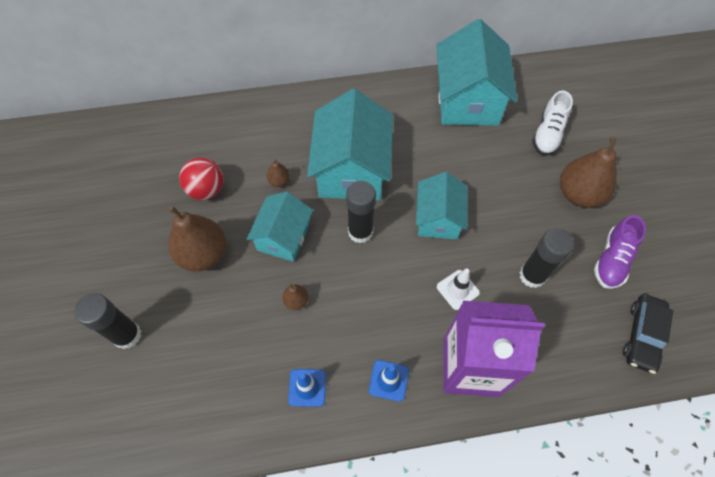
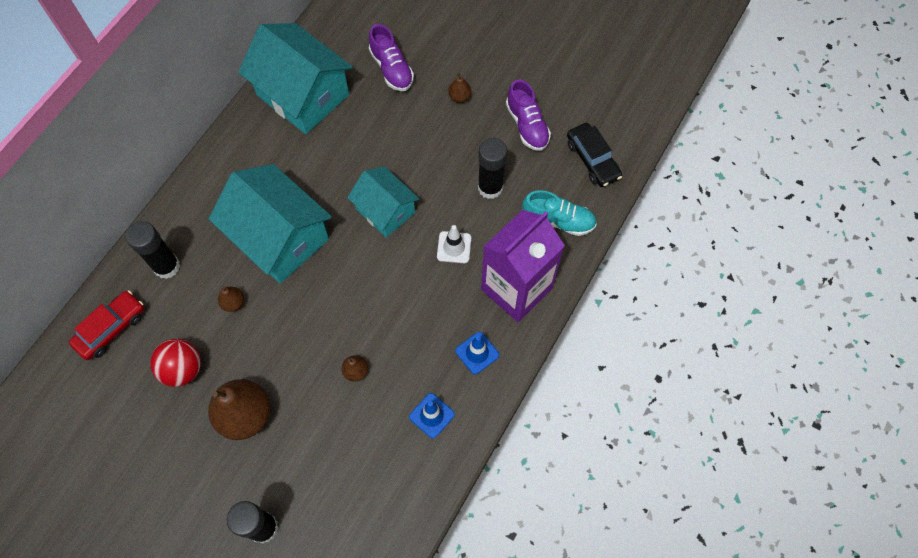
camera: 50 degrees left, 5 degrees up
turquoise house [246,191,313,262] -> none
black glue stick [346,181,376,243] -> black glue stick moved to [126,221,180,279]
white shoe [532,91,573,156] -> purple shoe [369,24,414,91]
brown pear [560,137,617,207] -> brown pear [448,73,471,103], size x0.45
none -> red car [69,291,144,360]
none -> turquoise shoe [522,190,597,236]

